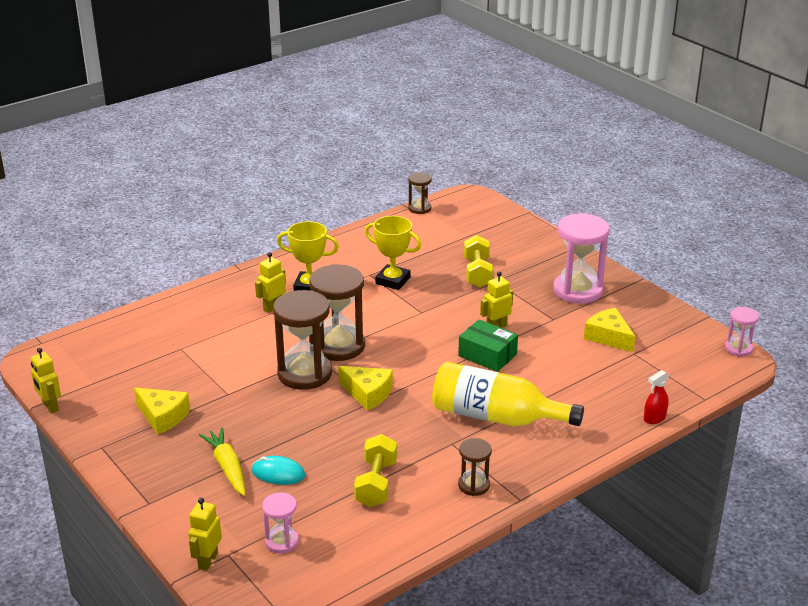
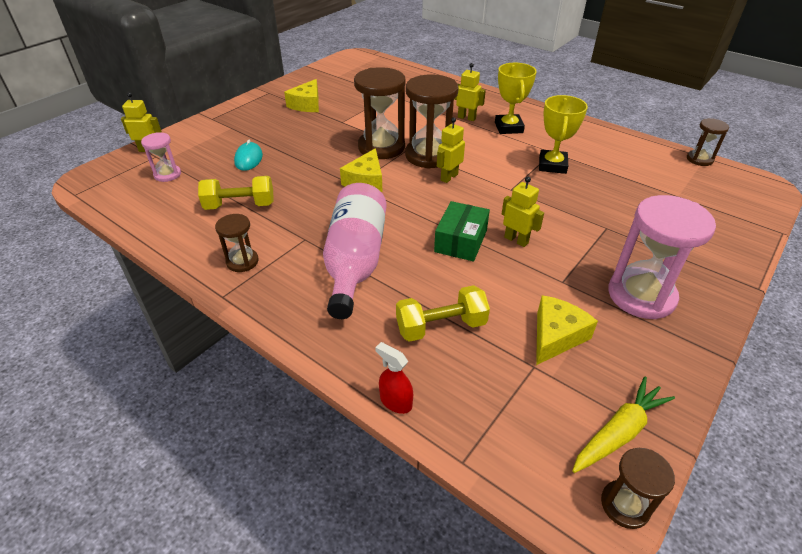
camera: 75 degrees right, 10 degrees up
yellow robot [30,348,61,413] -> yellow robot moved to [437,117,465,183]
yellow carrot [199,427,245,496] -> yellow carrot moved to [572,377,675,473]
yellow bottle [432,362,584,426] -> pink bottle [323,183,387,319]
yellow dumbbell [464,235,493,288] -> yellow dumbbell moved to [396,285,490,342]
pink hourglass [725,307,759,357] -> brown hourglass [601,448,675,529]

